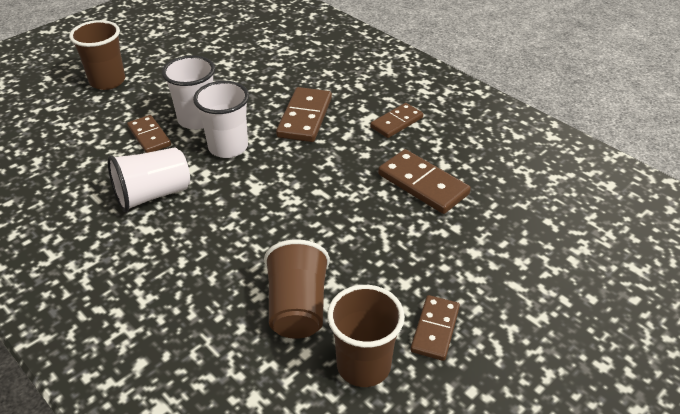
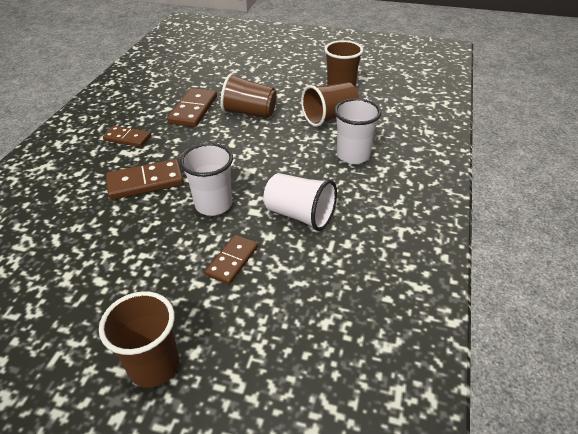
camera: 120 degrees left, 0 degrees up
white cup [162,55,215,130] -> white cup moved to [334,98,381,164]
brown domino [411,295,460,361] -> none
none -> brown cup [221,73,277,118]

